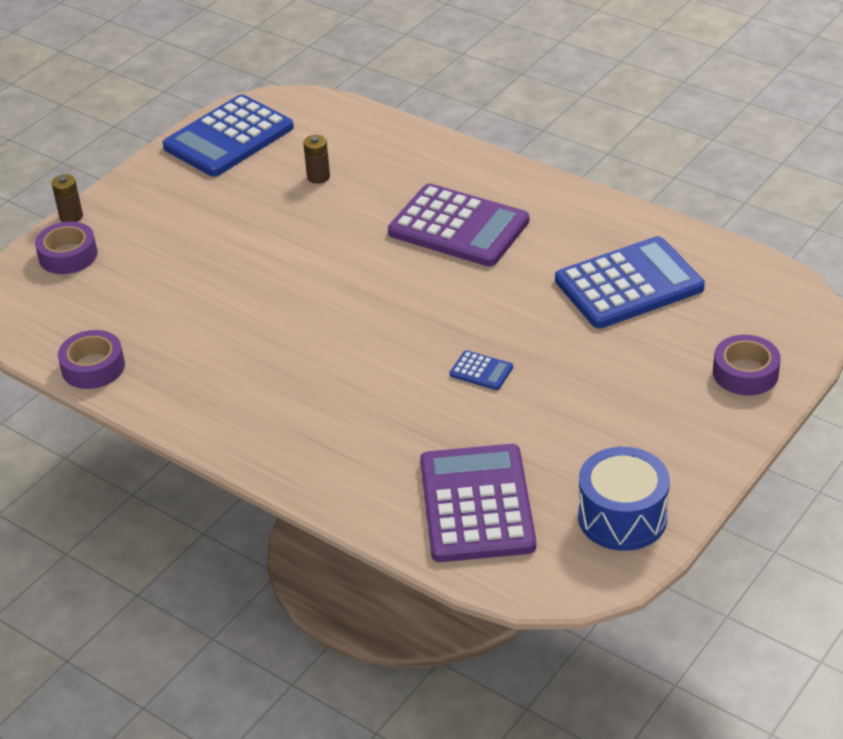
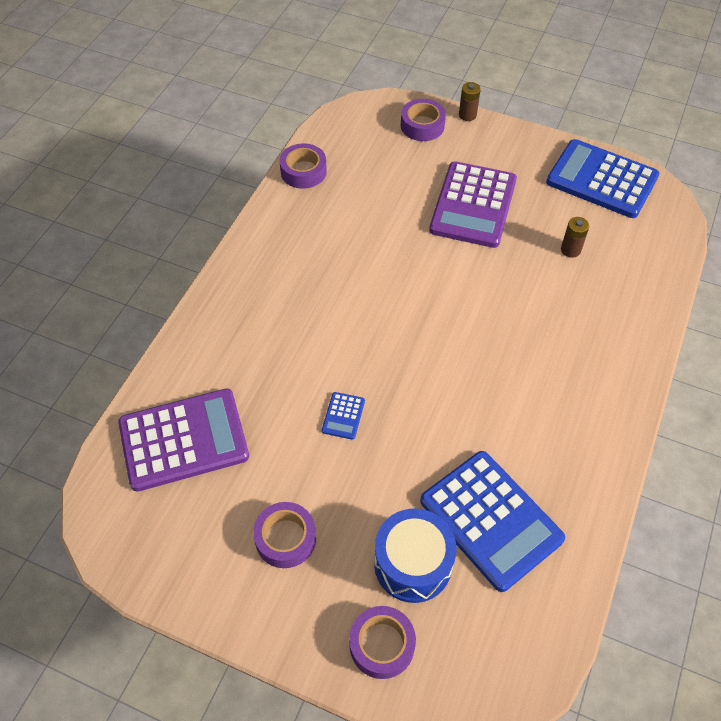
camera: 75 degrees right, 15 degrees up
purple calculator [388,184,529,266] -> purple calculator moved to [429,161,517,248]
blue drum [578,447,670,551] -> blue drum moved to [374,508,457,603]
none -> purple tape [253,502,316,568]

